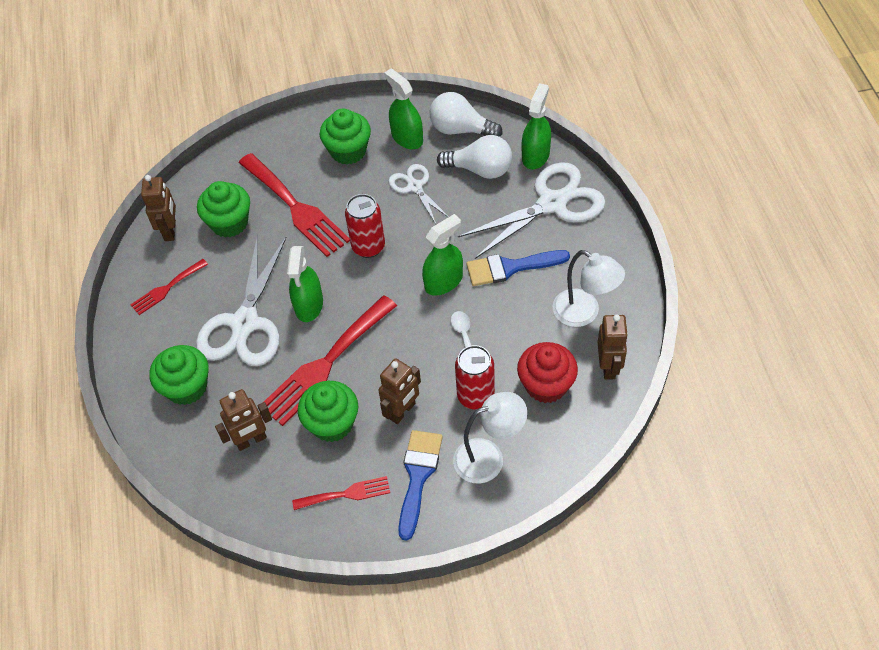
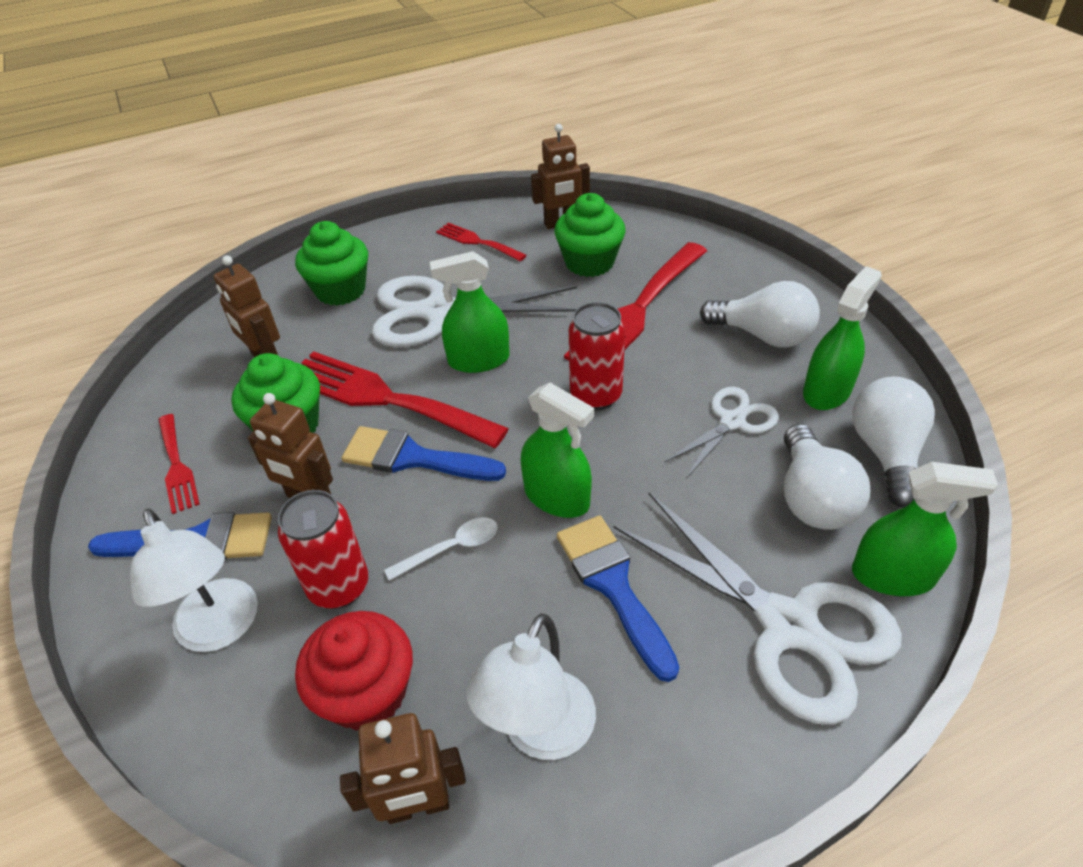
camera: 75 degrees right, 10 degrees down
green cupcake [319,109,371,165] -> white light bulb [700,281,820,347]
none -> blue brush [342,426,506,481]

